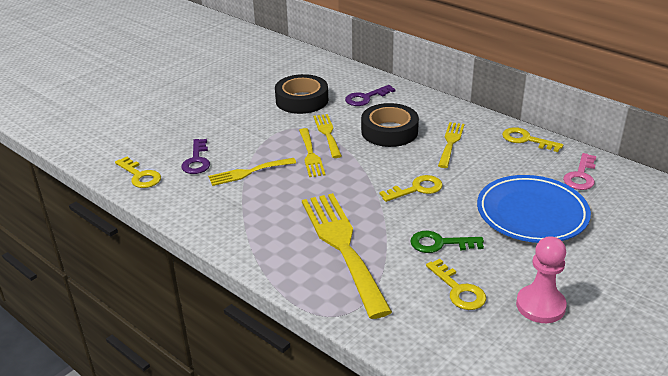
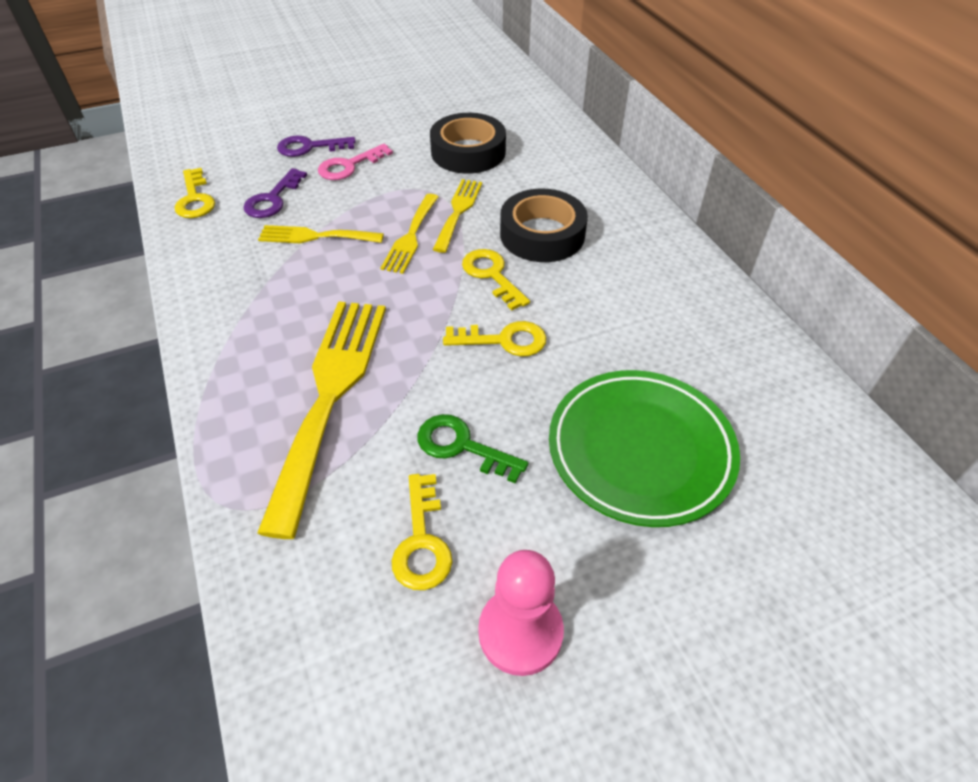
camera: 25 degrees right, 15 degrees up
purple key [345,85,395,106] -> purple key moved to [277,136,356,157]
yellow fork [438,122,465,168] -> none
blue plate [477,175,591,243] -> green plate [549,370,740,527]
yellow key [502,127,563,152] -> yellow key moved to [462,249,530,311]
pink key [563,153,596,190] -> pink key moved to [318,144,393,180]

